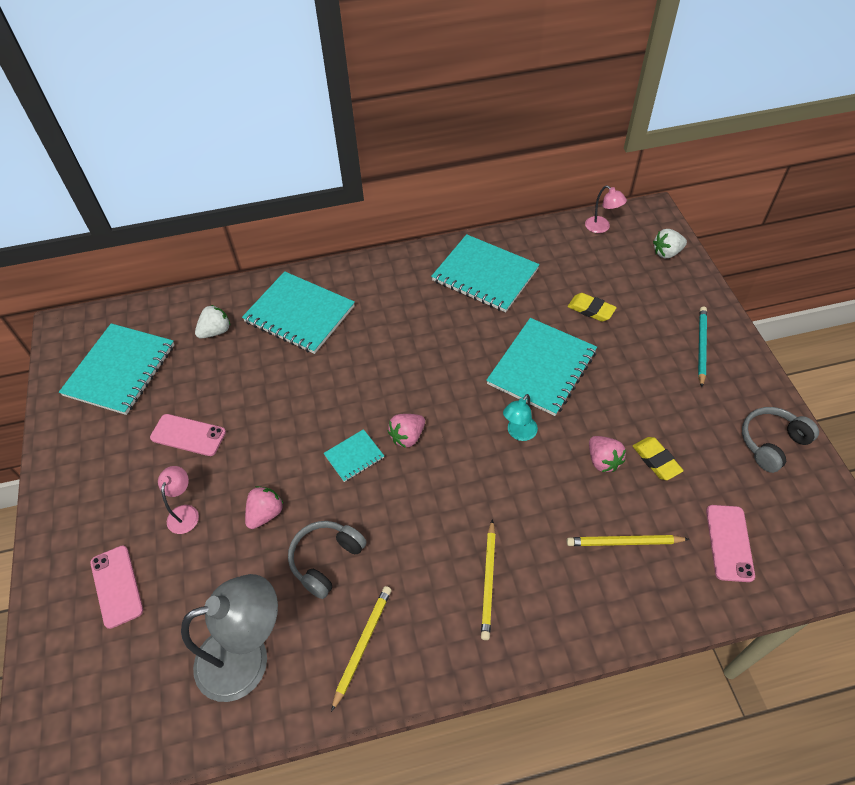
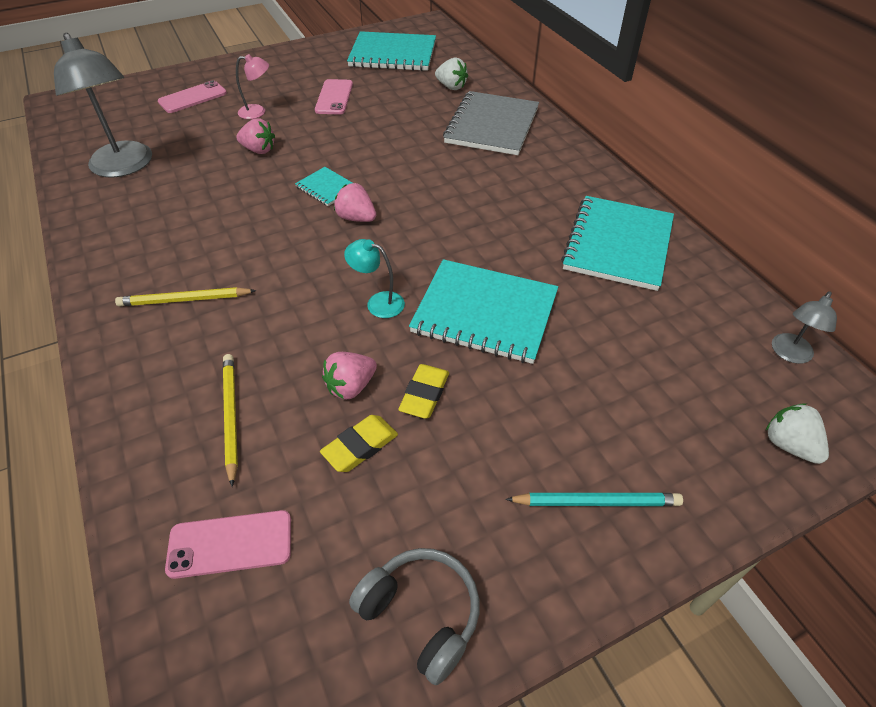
camera: 75 degrees right, 5 degrees down
turquoise notebook [242,271,355,354] -> grey notebook [443,91,539,155]
grey headphones [288,521,367,599] -> none
yellow pencil [331,586,392,712] -> none
yellow eraser [568,293,617,322] -> yellow eraser moved to [398,364,449,419]
pink lamp [585,185,627,233] -> grey lamp [772,291,837,364]

